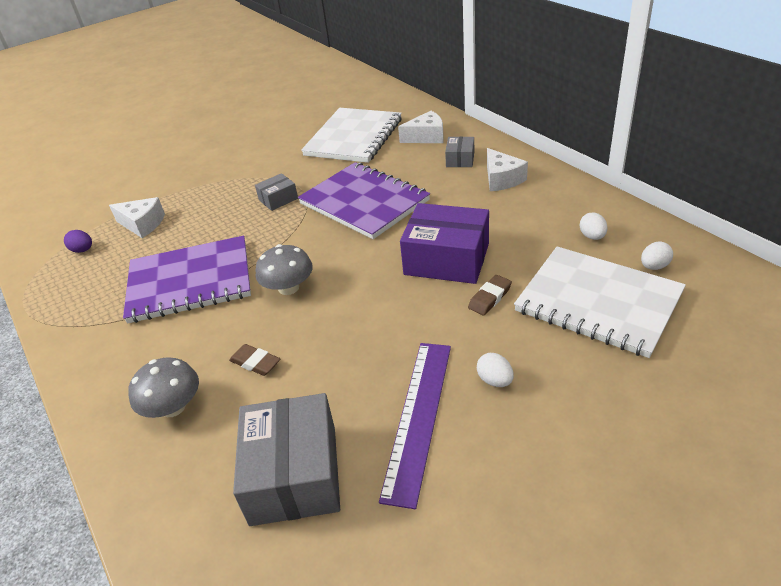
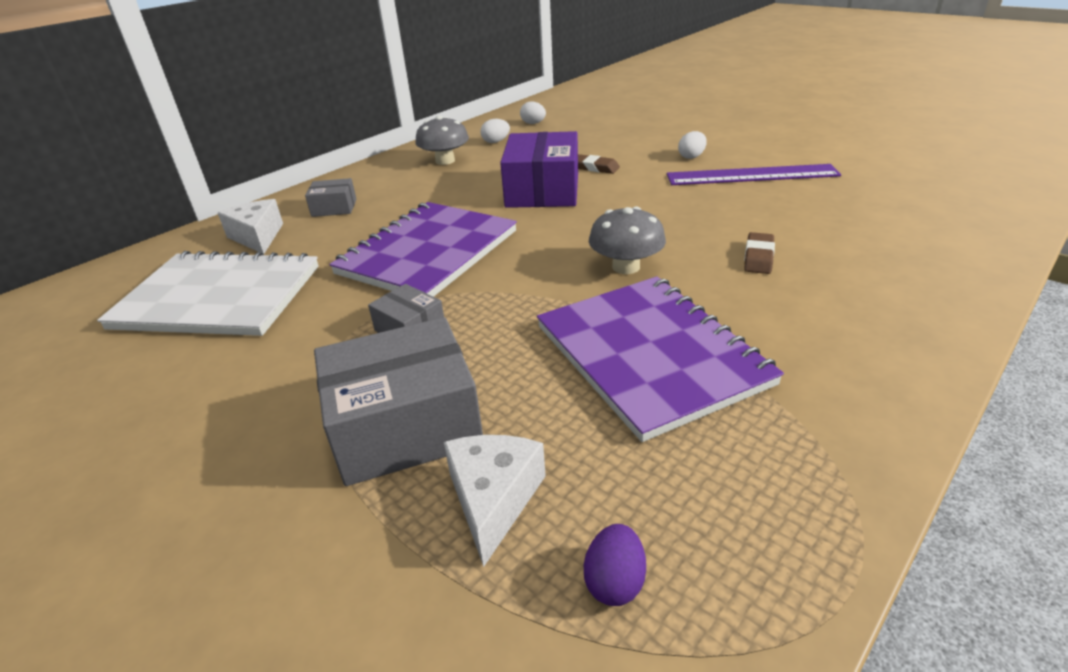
camera: 105 degrees left, 5 degrees down
grey mushroom [128,357,199,418] -> grey mushroom moved to [415,115,469,165]
grey box [233,393,340,526] -> grey box moved to [314,317,483,486]
white cheese [487,148,528,191] -> none
white notebook [514,246,686,358] -> none

